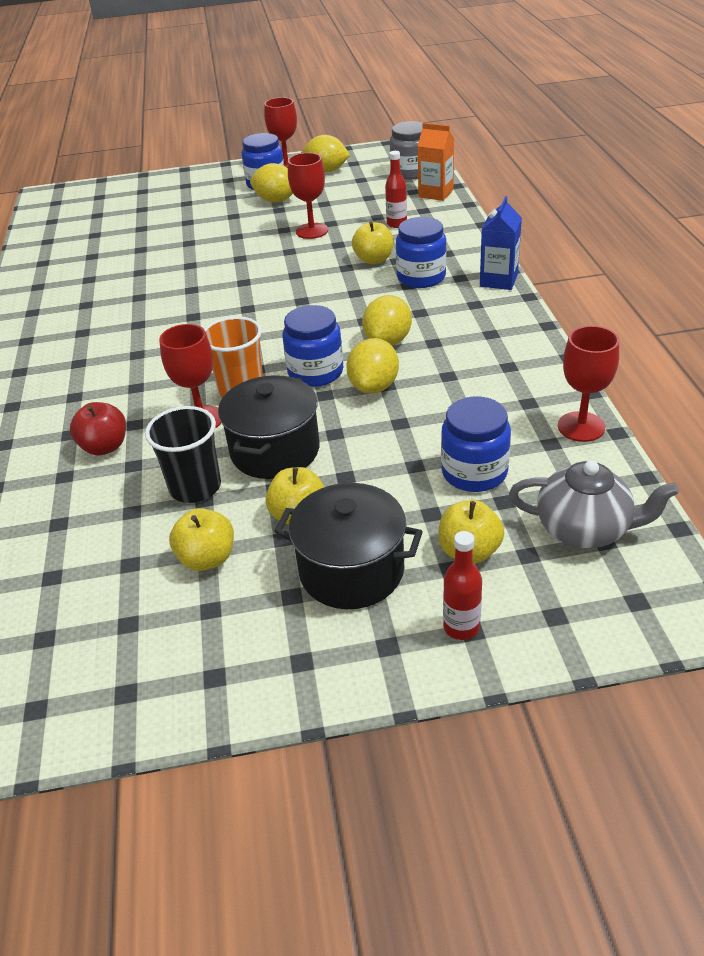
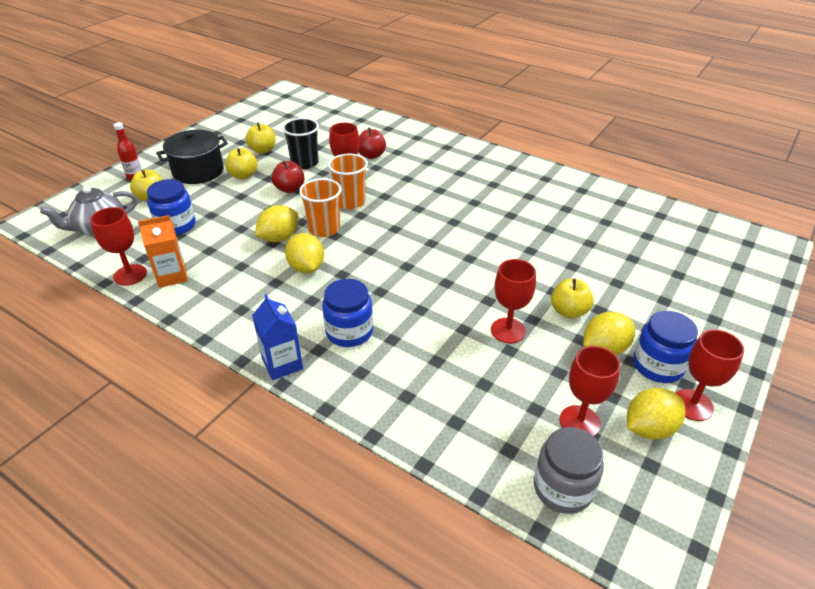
camera: 130 degrees right, 0 degrees up
black pot [218,375,320,479] -> red apple [271,161,304,193]
blue jar [282,305,343,387] -> orange cup [299,178,342,237]
yellow lemon [346,338,399,394] -> yellow lemon turned 75 degrees clockwise [255,205,298,242]
yellow apple [352,221,394,264] -> yellow apple moved to [551,279,594,319]
red bottle [385,151,407,228] -> none
orange carton [418,123,454,201] -> orange carton moved to [138,215,188,288]
none -> red goblet [560,346,620,436]

